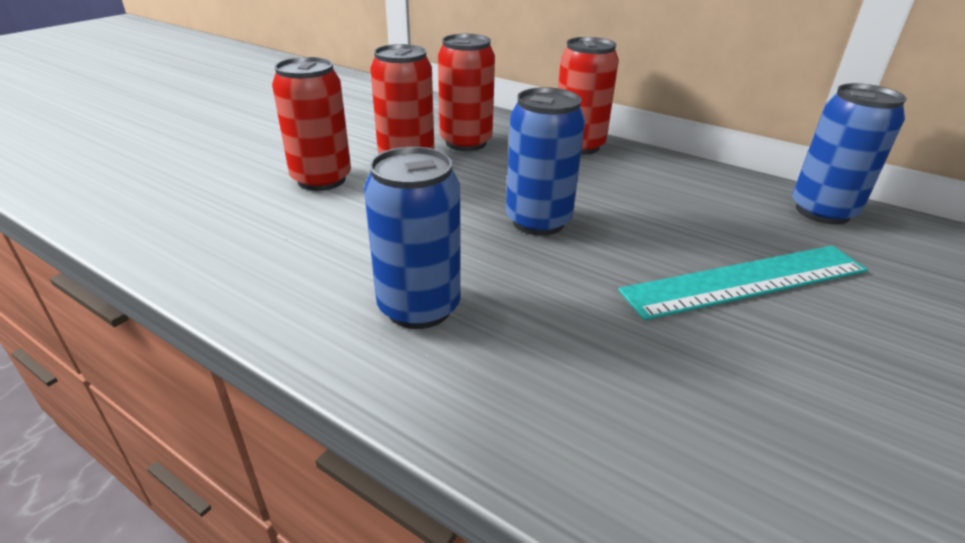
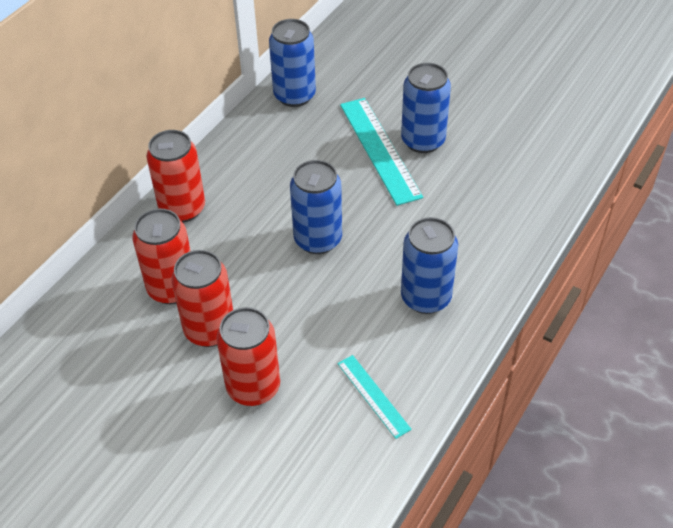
camera: 90 degrees left, 15 degrees up
none -> turquoise ruler [338,355,412,439]
none -> blue can [401,63,451,153]

